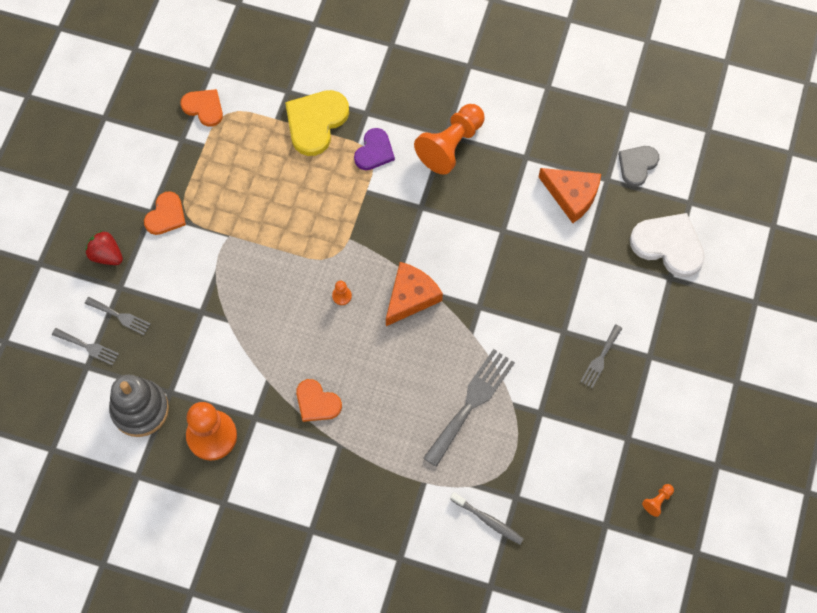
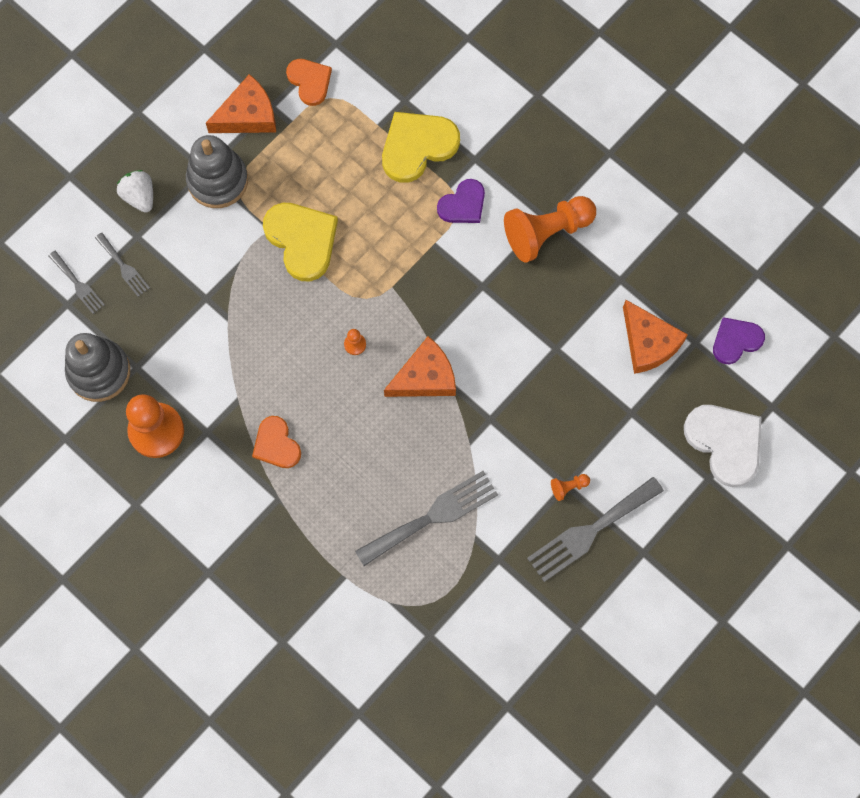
camera: 25 degrees right, 5 degrees up
red strawberry [86,231,123,265] -> white strawberry [117,170,153,213]
orange heart [144,191,186,235] -> grey stacking toy [186,135,248,208]
grey toothbrush [450,492,523,545] -> none
grey fork [580,325,623,388] -> grey fork [527,477,664,582], size x1.87
grey heart [618,146,659,187] -> purple heart [713,317,765,364]
orange pawn [642,484,674,517] -> orange pawn moved to [551,474,590,501]
none -> orange cheese [206,74,276,133]
none -> yellow heart [263,203,338,281]

